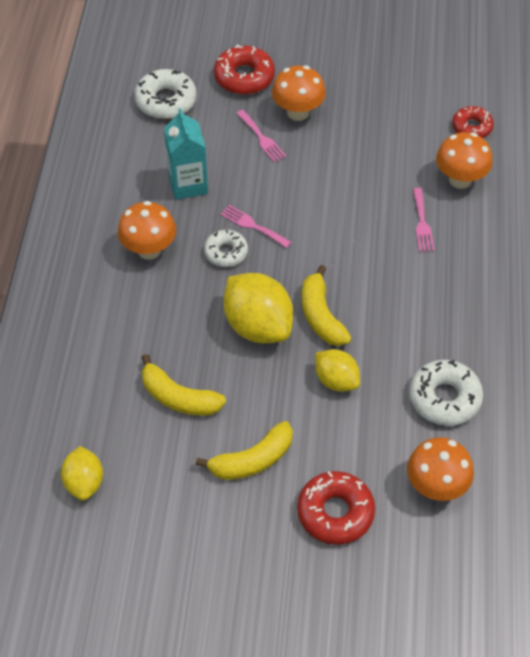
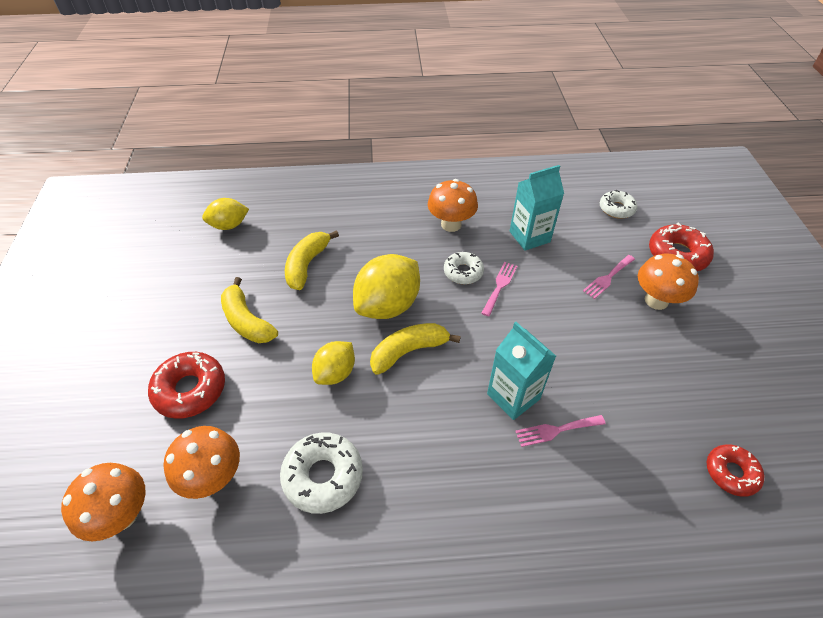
camera: 80 degrees right, 5 degrees down
white donut [134,69,197,119] -> white donut [600,190,637,219], size x0.65
orange mushroom [436,132,493,189] -> orange mushroom moved to [61,463,146,541]
none -> turquoise carton [487,322,556,420]

